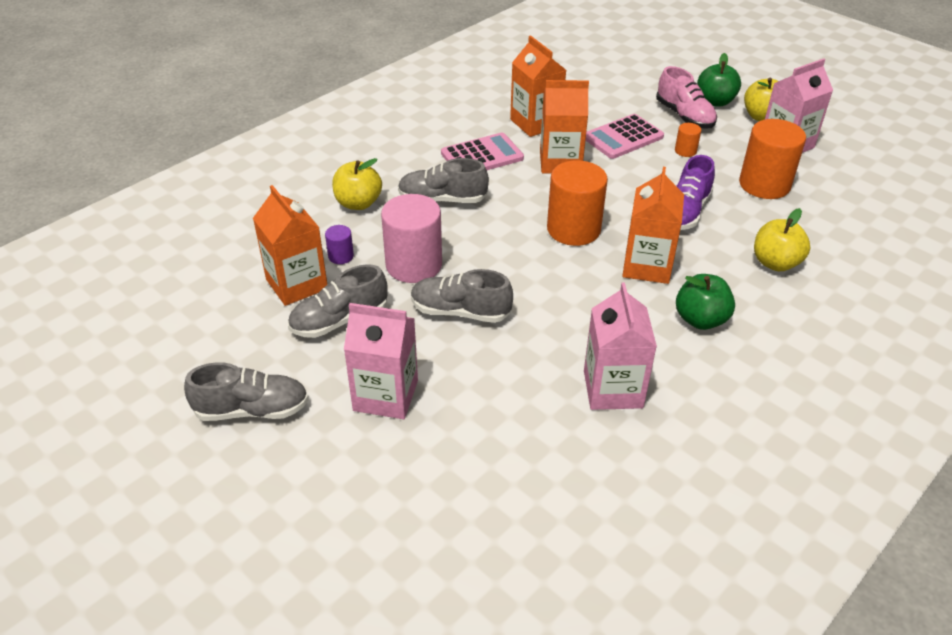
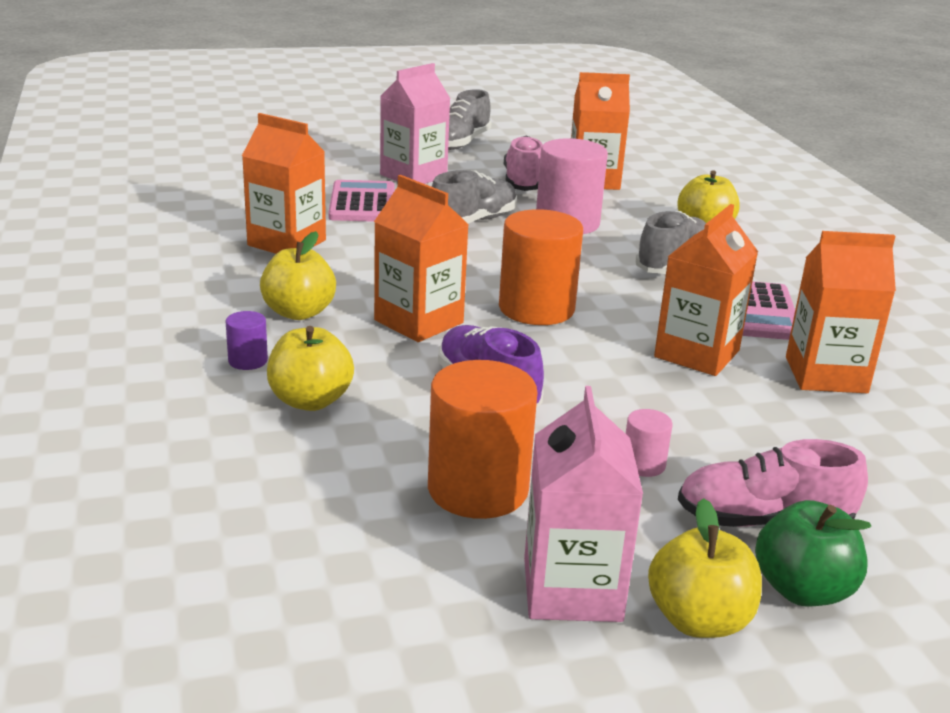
camera: 120 degrees right, 15 degrees down
grey shoe [288,264,388,338] -> pink shoe [504,135,543,191]
purple cylinder [325,225,354,264] -> purple cylinder moved to [226,311,268,370]
pink carton [584,283,657,410] -> orange carton [242,113,326,254]
pink calculator [585,114,664,159] -> pink calculator moved to [328,180,395,222]
orange cylinder [675,123,701,157] -> pink cylinder [626,409,673,477]
green apple [676,274,735,330] -> yellow apple [260,231,336,320]

